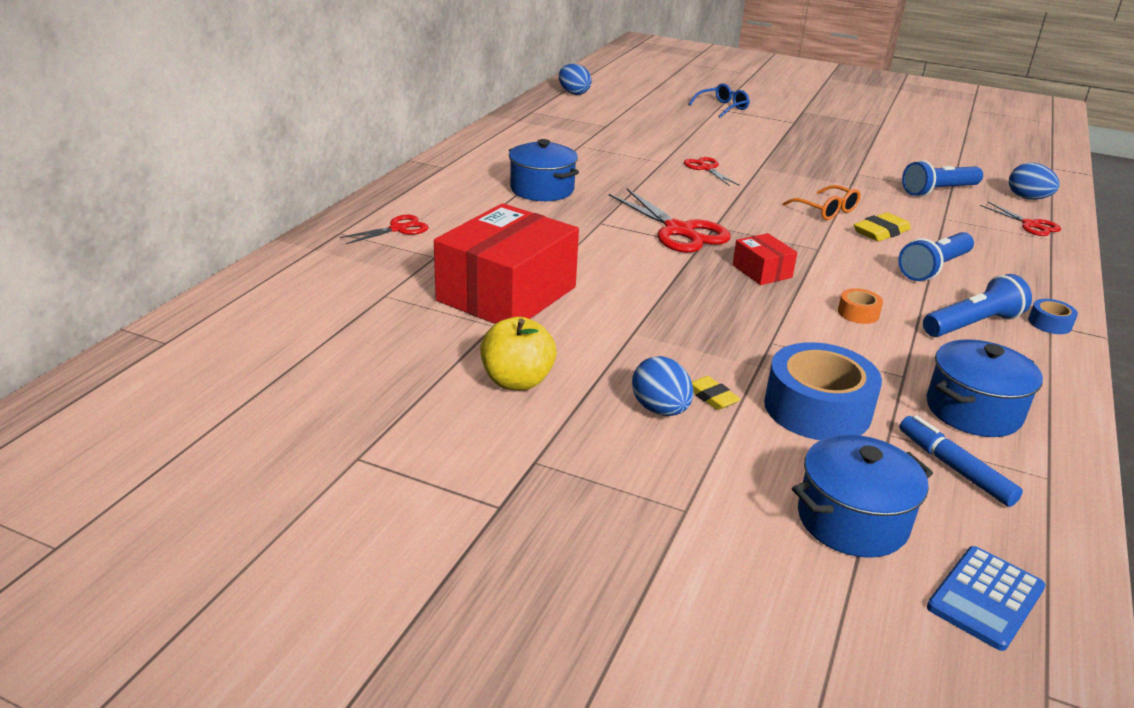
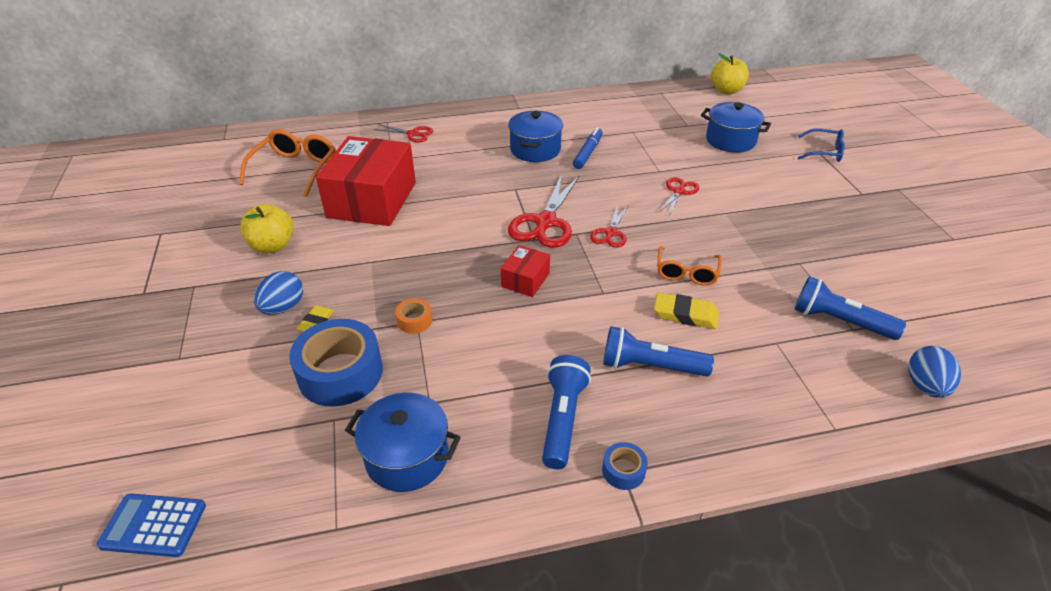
camera: 55 degrees right, 10 degrees up
red box [434,203,579,324] -> red box turned 75 degrees counterclockwise [316,136,416,226]
blue egg [559,64,592,95] -> yellow apple [711,53,749,94]
blue pot [792,435,933,558] -> blue pot moved to [701,102,771,153]
orange tape [838,288,883,324] -> orange tape moved to [395,298,432,334]
blue marker [899,415,1023,507] -> blue marker moved to [573,127,603,169]
blue flashlight [923,274,1032,337] -> blue flashlight turned 105 degrees counterclockwise [542,355,591,469]
red scissors [980,202,1061,236] -> red scissors moved to [590,204,628,248]
none -> orange glasses [239,129,336,197]

